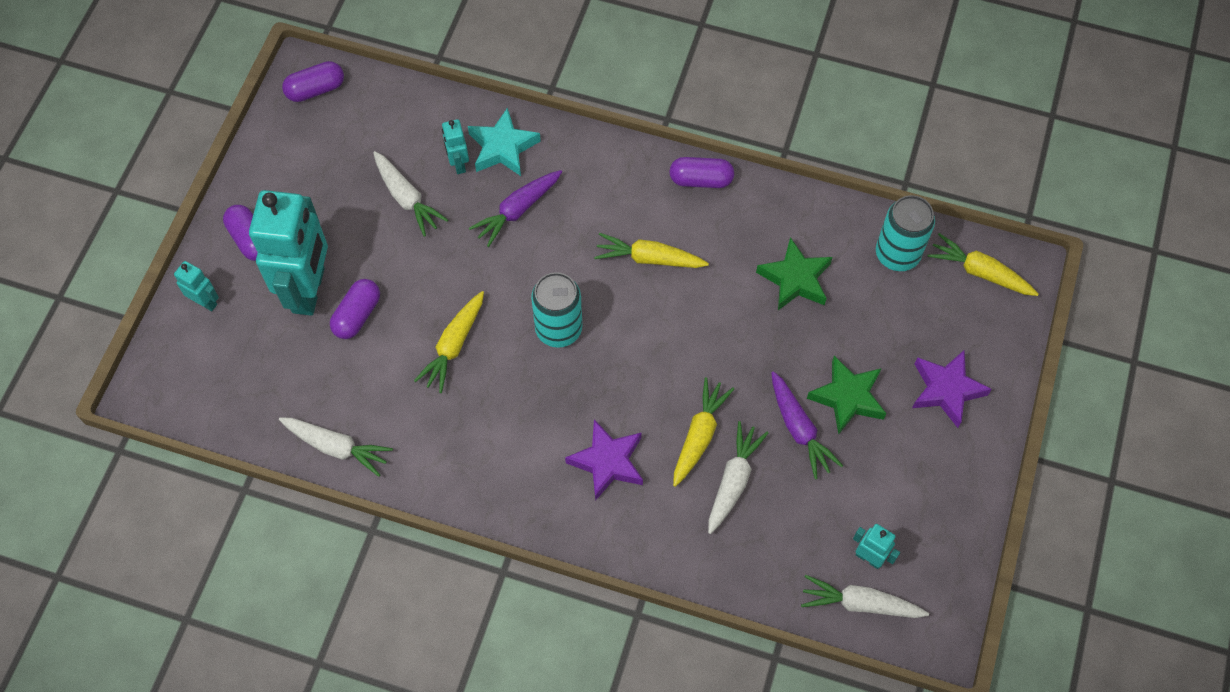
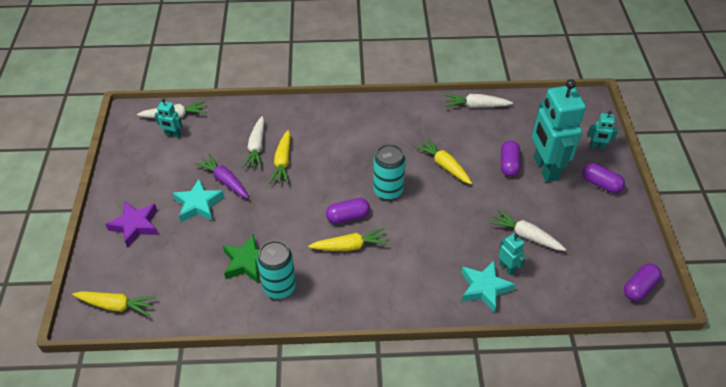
camera: 160 degrees right, 15 degrees down
yellow carrot [414,291,484,393] -> yellow carrot turned 45 degrees counterclockwise [415,137,472,184]
purple carrot [469,170,562,247] -> none
purple star [565,420,643,501] -> none
purple capsule [669,157,734,188] -> purple capsule moved to [326,198,370,224]
green star [807,356,887,435] -> turquoise star [172,179,224,222]
turquoise can [876,195,935,271] -> turquoise can moved to [257,240,296,299]

